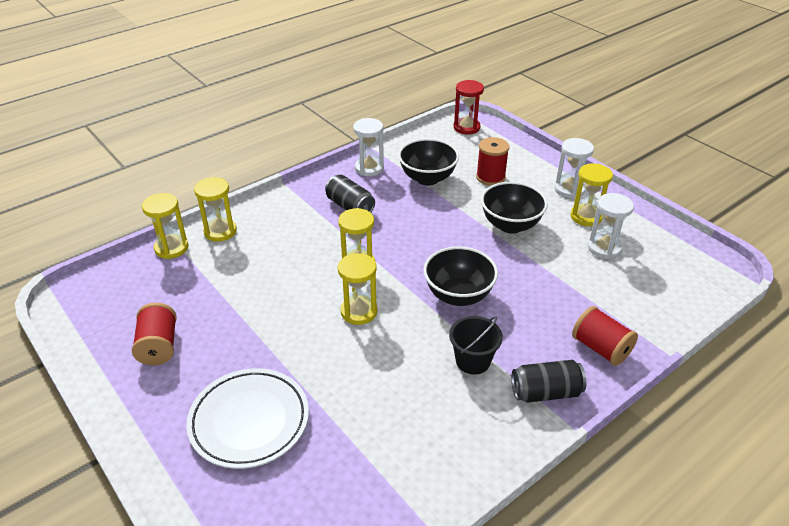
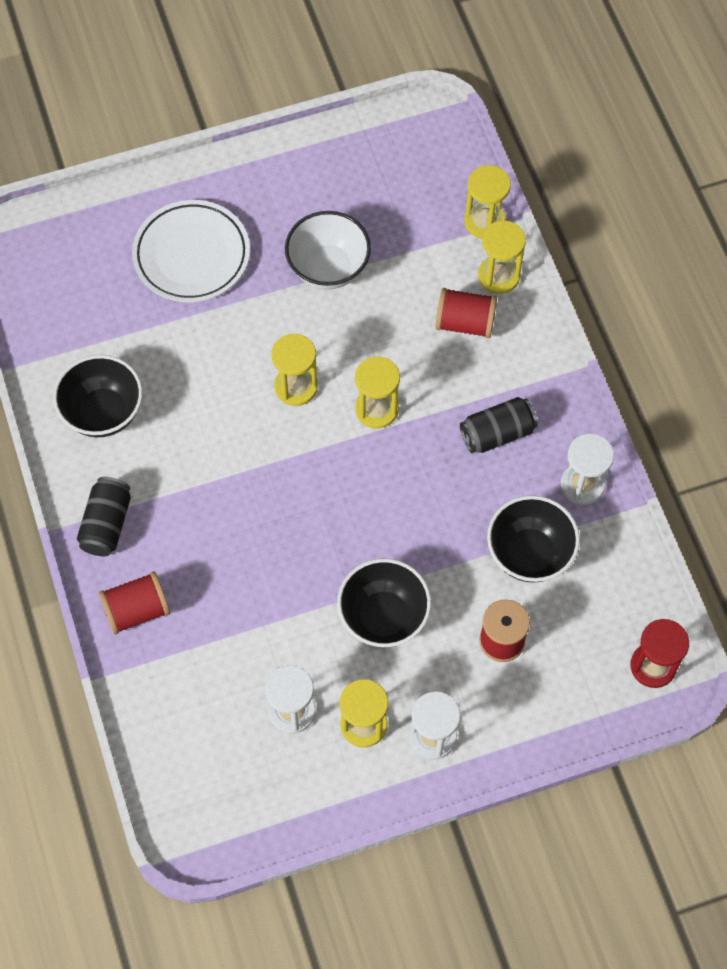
camera: 110 degrees right, 25 degrees up
red spool [132,303,177,365] -> red spool moved to [435,288,497,338]
black bowl [424,246,498,306] -> black bowl moved to [53,355,143,437]
black bucket [449,316,503,375] -> none
none -> white bowl [285,211,371,289]

